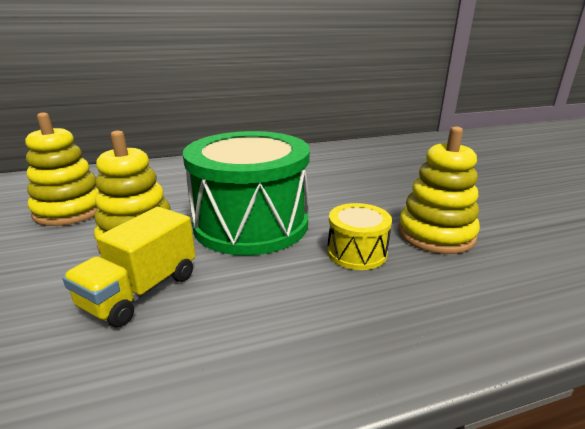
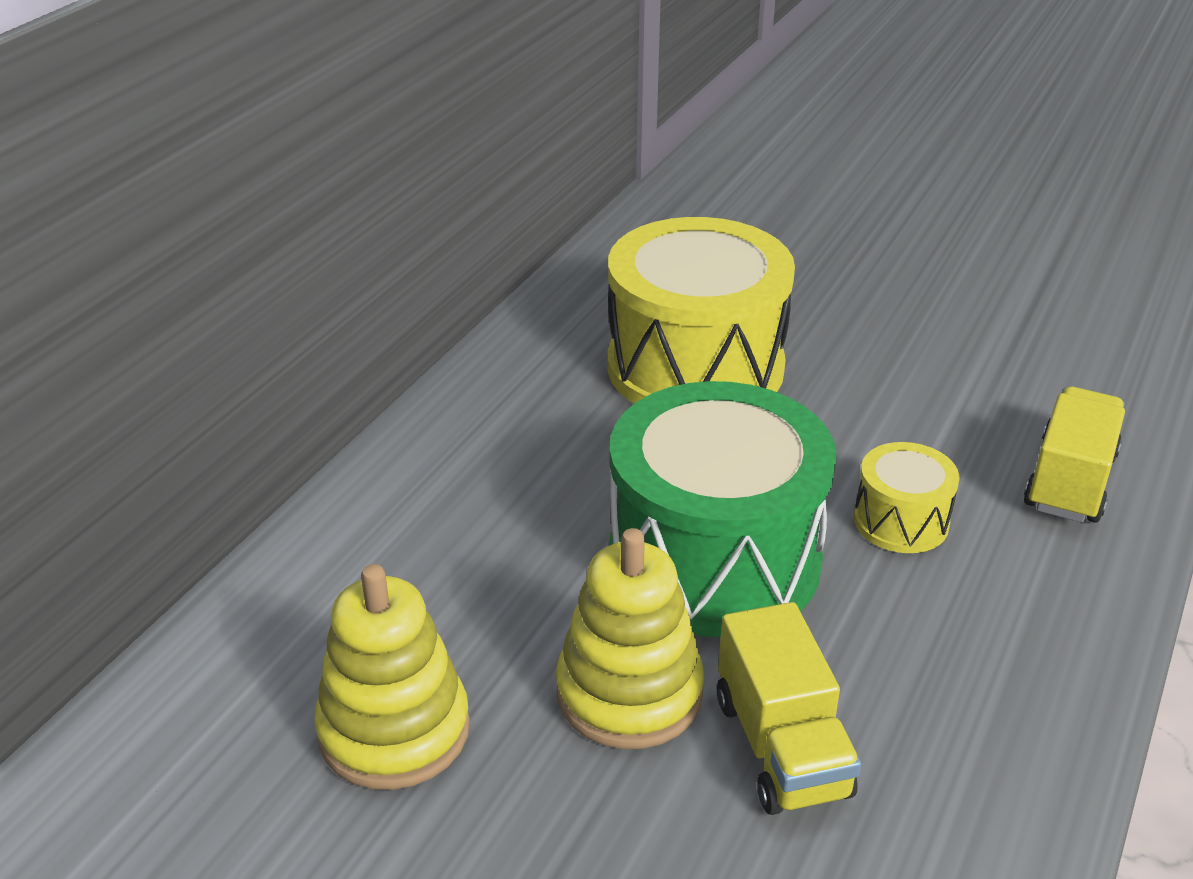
camera: 45 degrees left, 10 degrees up
yellow stacking toy [398,127,480,254] -> none
none -> yellow drum [608,217,795,404]
none -> yellow truck [1024,386,1125,523]

